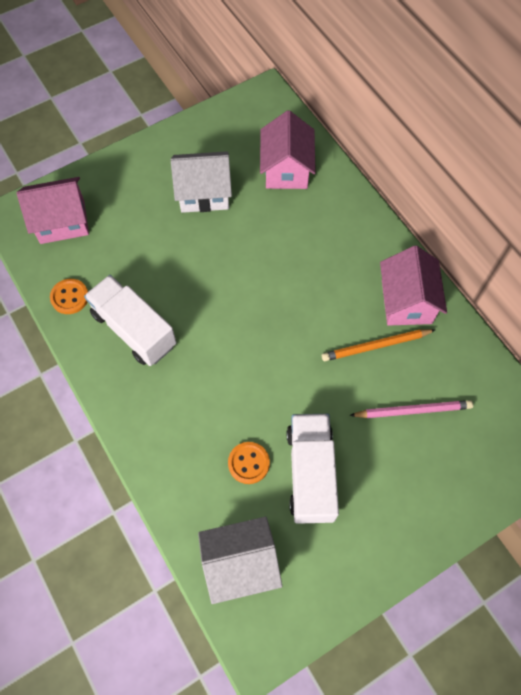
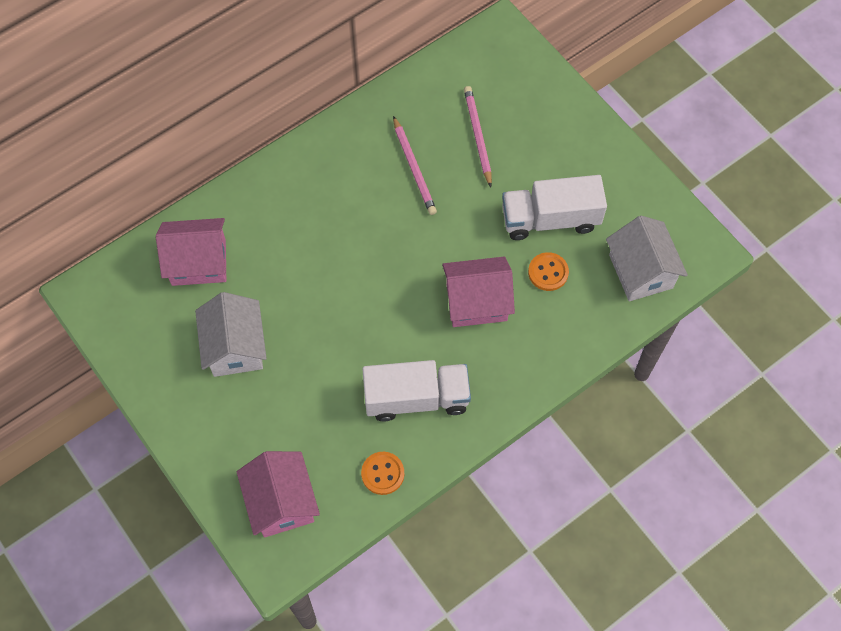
camera: 95 degrees left, 0 degrees up
white truck [84,275,177,366] -> white truck turned 135 degrees counterclockwise [362,360,471,422]
orange pencil [322,329,435,361] -> pink pencil [393,116,437,215]
pink house [380,246,447,326] -> pink house moved to [442,257,515,327]

